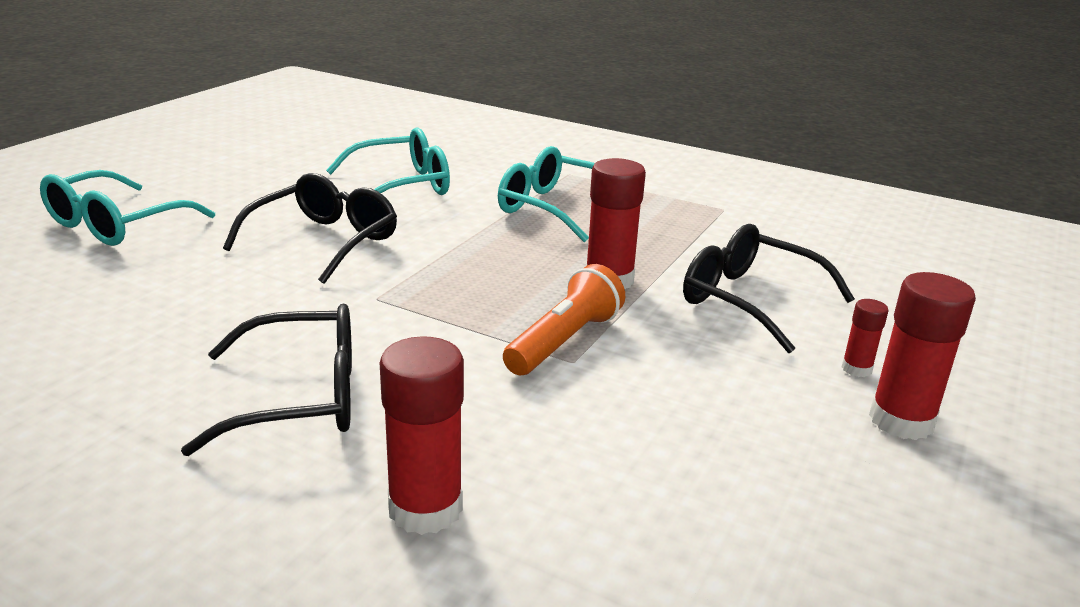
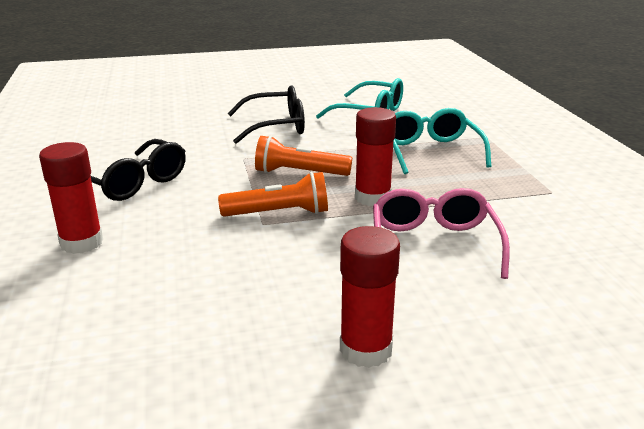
camera: 50 degrees right, 0 degrees up
turquoise glasses [40,170,215,246] -> none
black glasses [683,224,855,353] -> pink glasses [373,188,510,279]
red glue stick [842,299,889,377] -> none
none -> orange flashlight [255,136,352,176]

